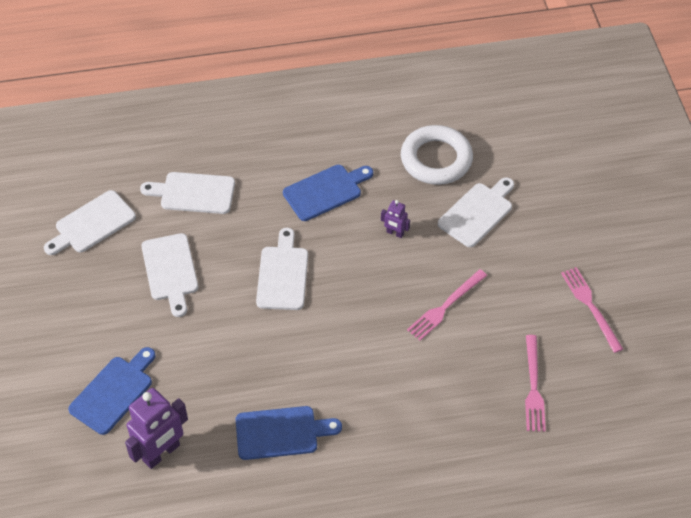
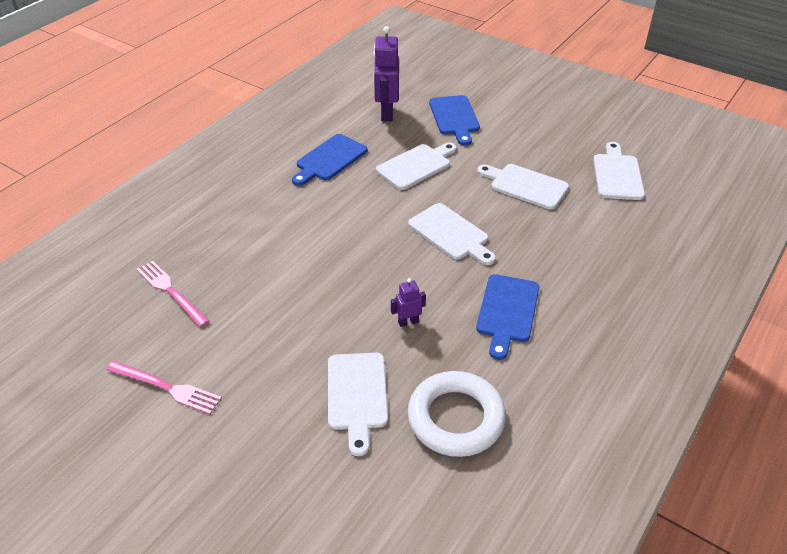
camera: 135 degrees right, 10 degrees down
white cutting board [140,172,235,214] -> white cutting board moved to [376,143,457,190]
pink fork [407,269,487,341] -> none

